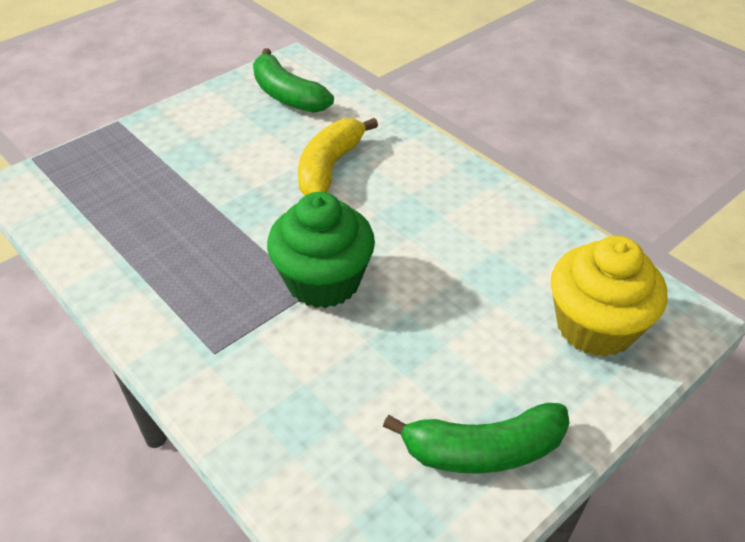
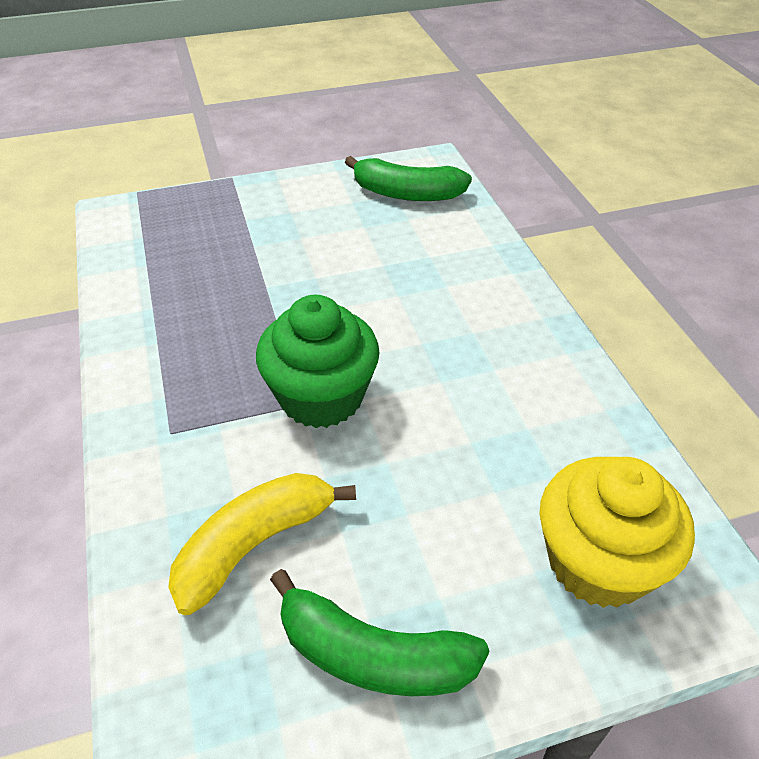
camera: 25 degrees right, 0 degrees up
green banana [253,48,334,113] -> green banana turned 60 degrees counterclockwise [345,156,472,201]
yellow banana [298,118,378,196] -> yellow banana moved to [168,473,356,615]

